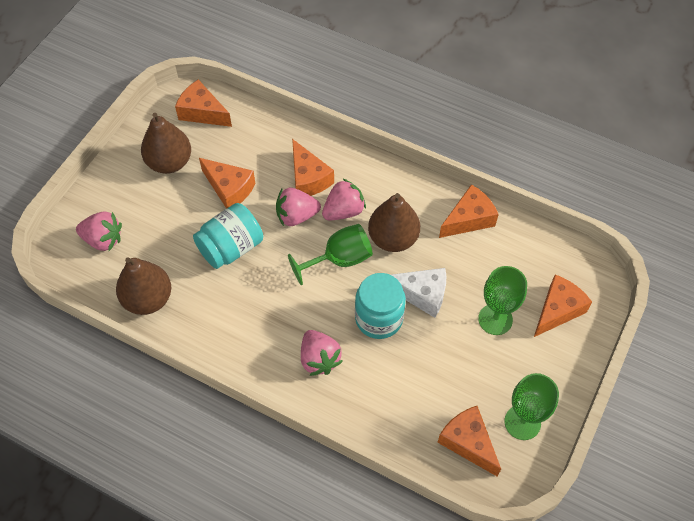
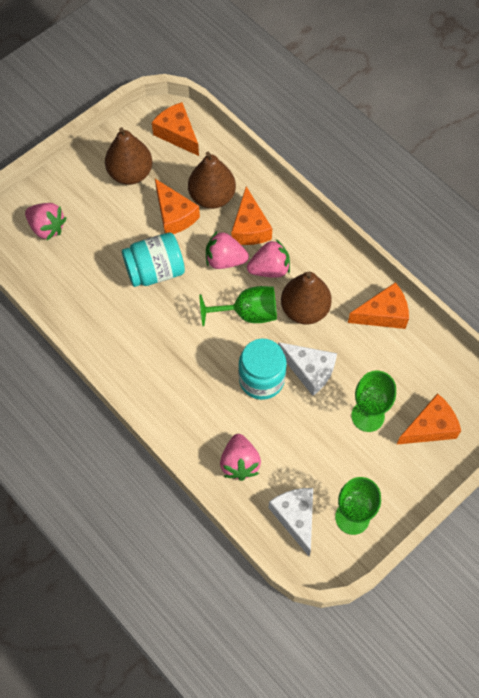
camera: 20 degrees right, 5 degrees up
brown pear [116,257,171,315] -> brown pear moved to [188,152,236,209]
pink strawberry [301,330,343,376] -> pink strawberry moved to [220,434,261,481]
orange cheese [437,406,501,477] -> white cheese [269,488,313,556]

